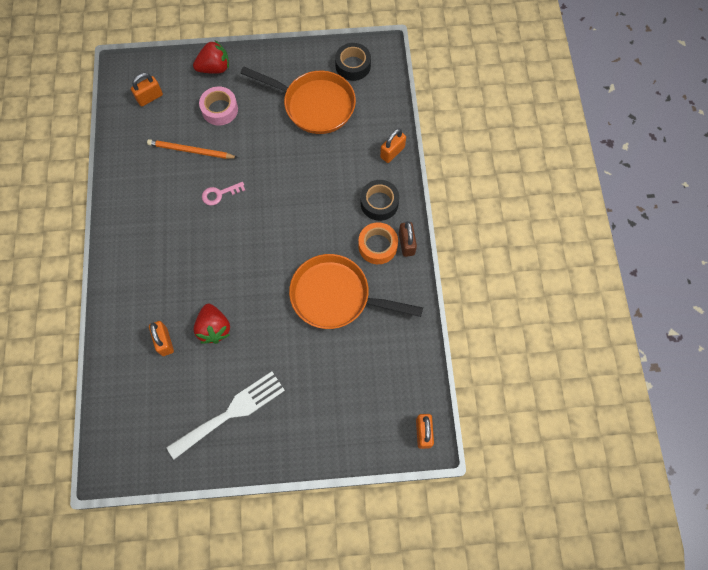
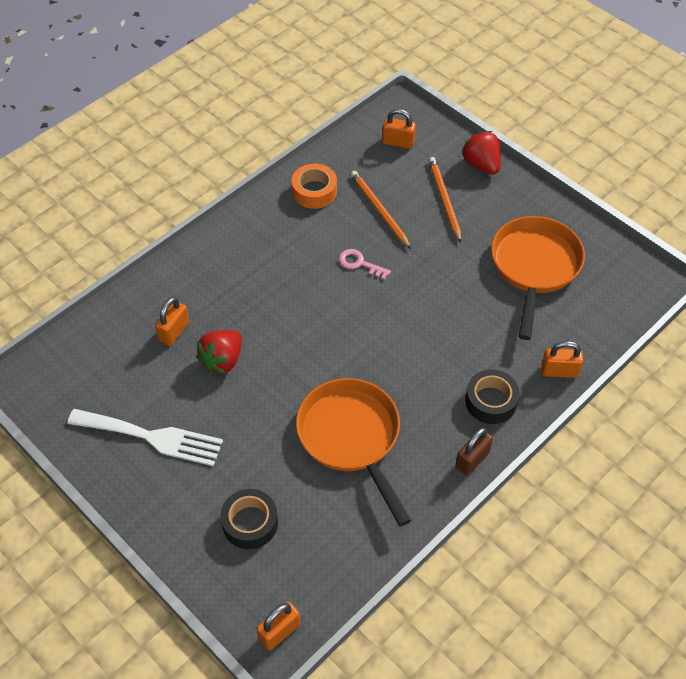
camera: 50 degrees right, 15 degrees down
red strawberry [193,40,229,74] -> red strawberry turned 150 degrees counterclockwise [461,131,501,175]
pink tape [199,86,238,125] -> orange pencil [429,157,461,243]
orange pan [240,67,356,134] -> orange pan turned 150 degrees counterclockwise [491,216,585,340]
black tape [335,43,371,81] -> black tape moved to [221,489,278,549]
orange tape [358,222,398,264] -> orange tape moved to [291,164,337,209]

